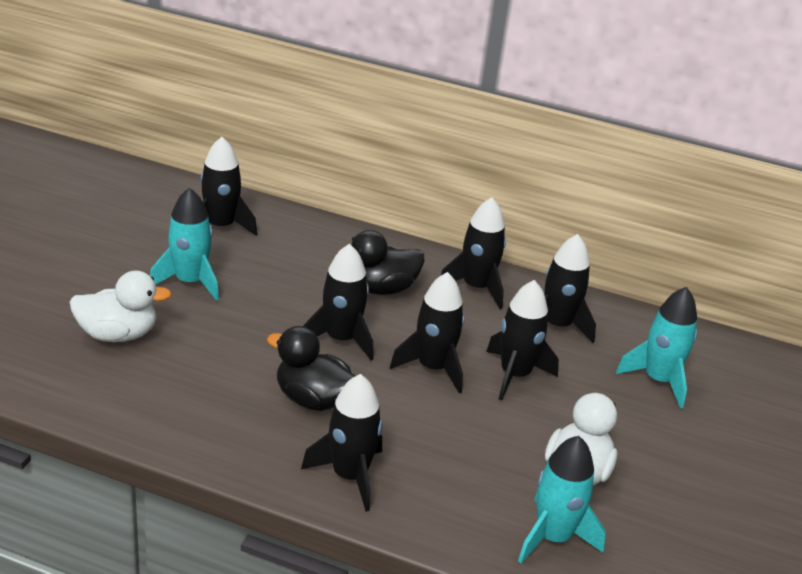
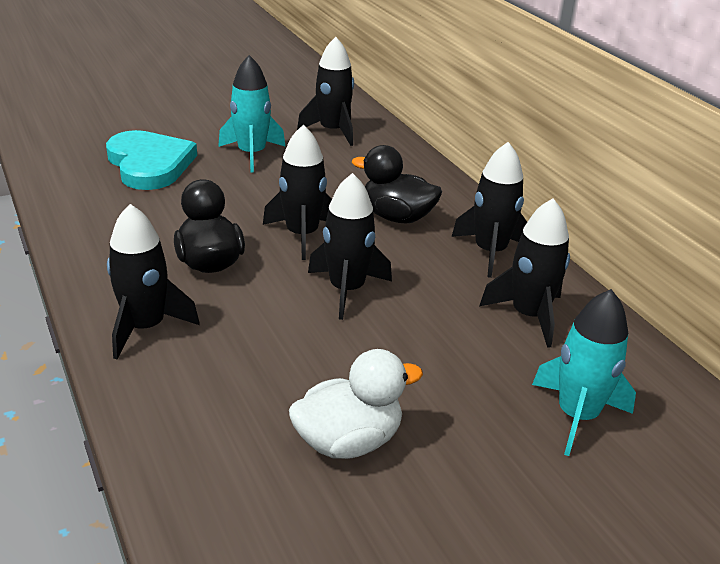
camera: 45 degrees right, 0 degrees up
white duck [70,271,172,342] -> turquoise heart [106,130,197,190]
black rocket [486,280,559,401] -> none
turquoise rocket [518,436,606,563] -> none

